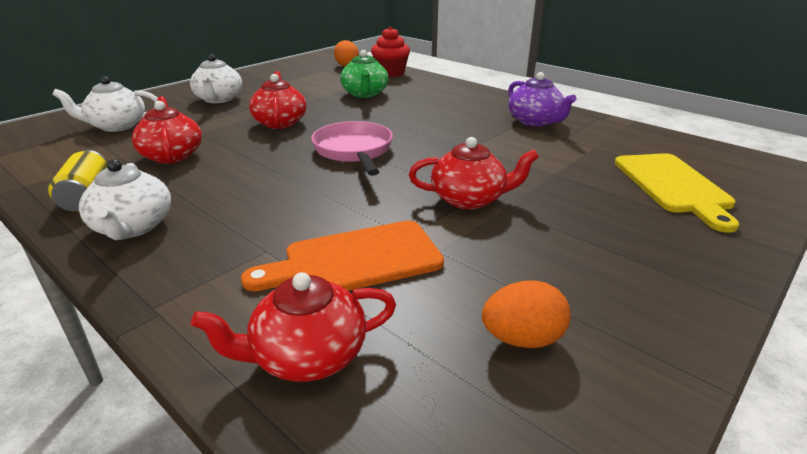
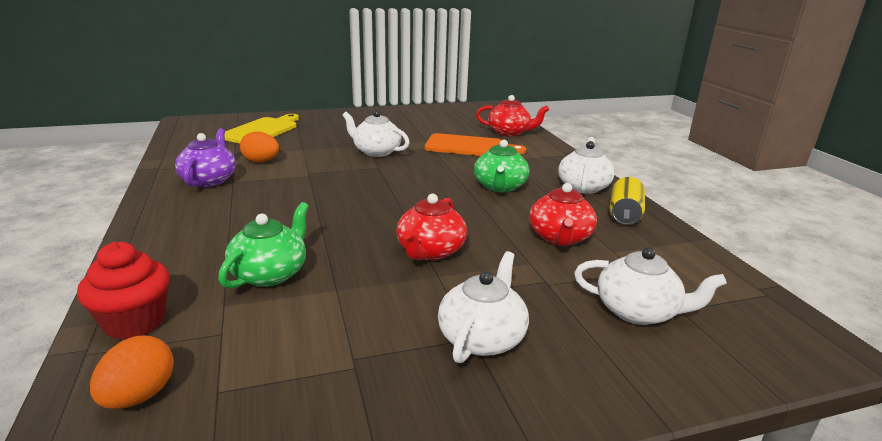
camera: 150 degrees left, 5 degrees down
pink pan [311,121,393,176] -> none
red teapot [409,137,539,210] -> white teapot [342,110,410,157]
orange egg [482,280,571,348] -> orange egg moved to [240,131,279,162]
none -> green teapot [474,140,529,193]

